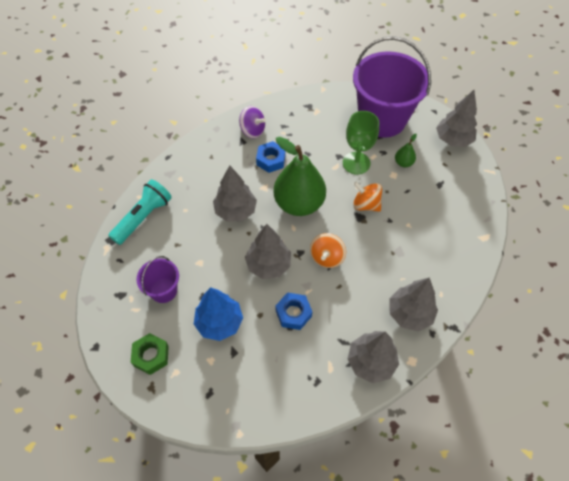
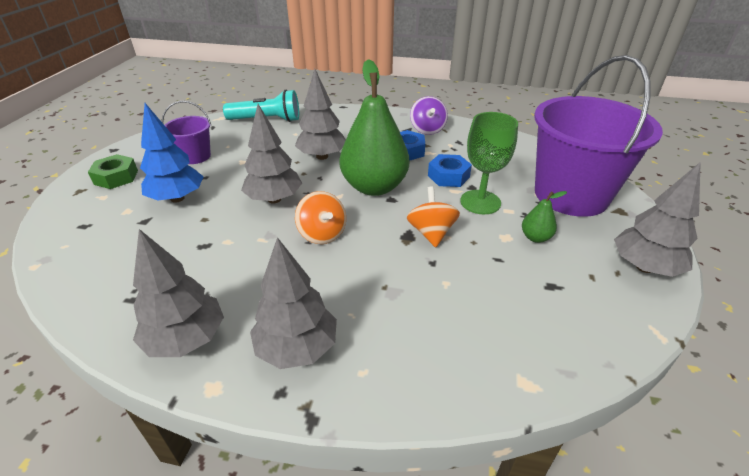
camera: 55 degrees right, 20 degrees down
blue nut [275,292,312,330] -> blue nut moved to [428,154,472,187]
orange spinning top [310,233,346,268] -> orange spinning top turned 105 degrees counterclockwise [295,191,346,244]

